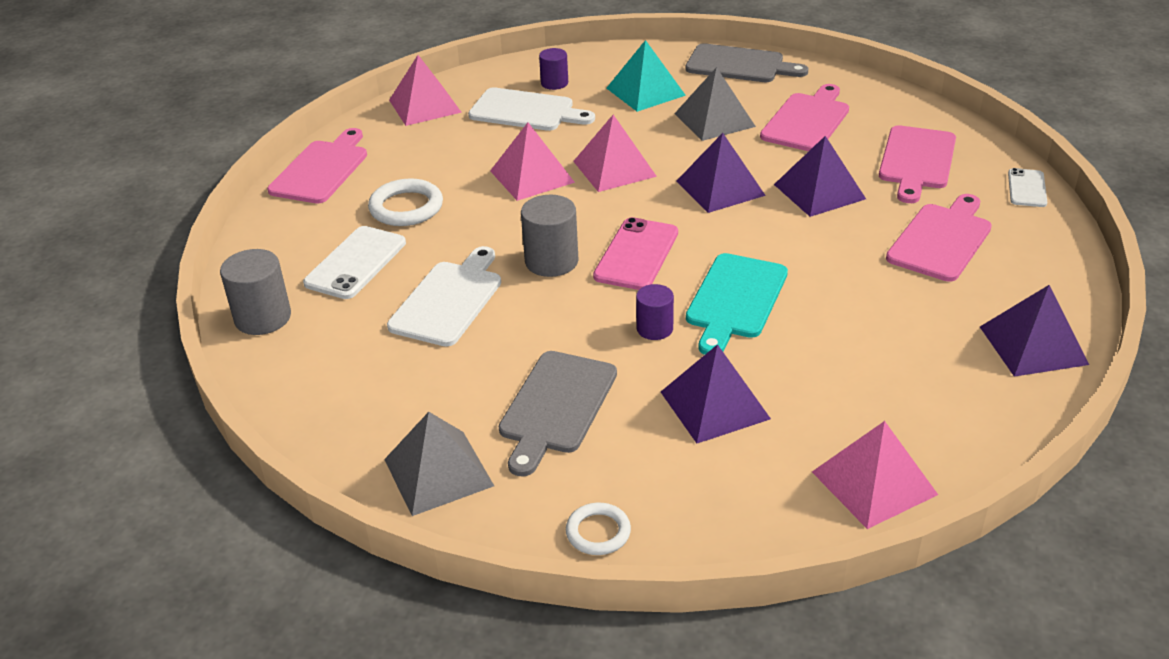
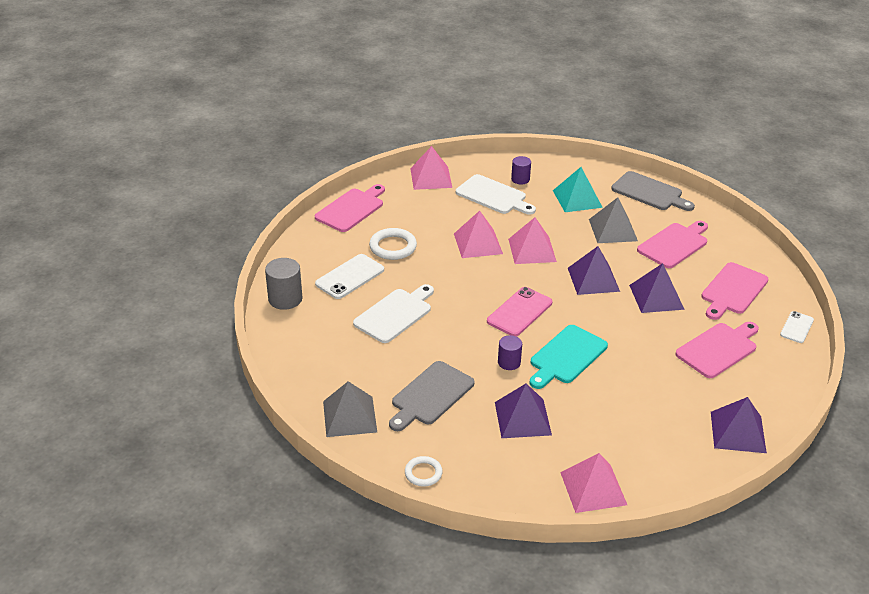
camera: 15 degrees right, 0 degrees up
grey cylinder [521,195,579,277] -> none

